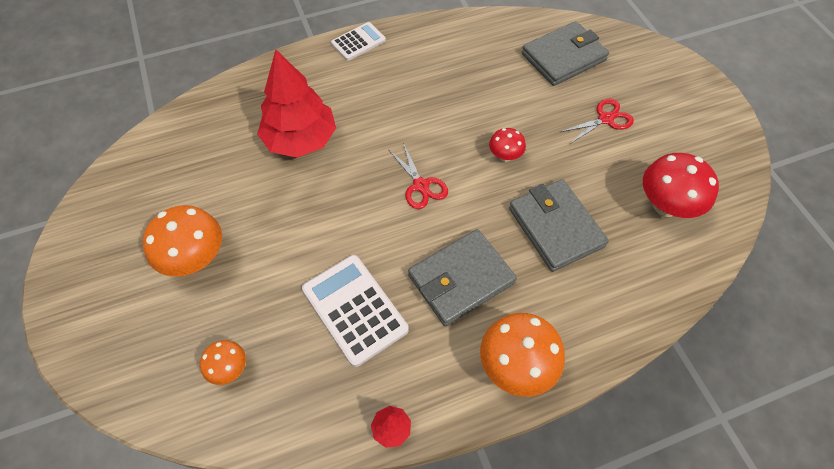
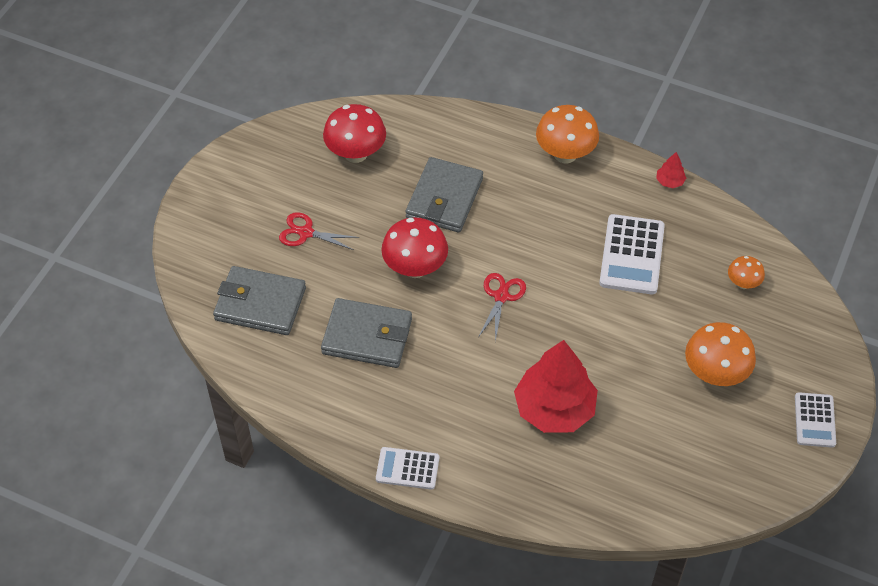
camera: 135 degrees left, 5 degrees down
grey wallet [408,229,517,326] -> grey wallet moved to [321,298,412,368]
red mushroom [489,128,526,162] -> red mushroom [381,217,448,278], size x1.82
none -> white calculator [795,392,836,448]

